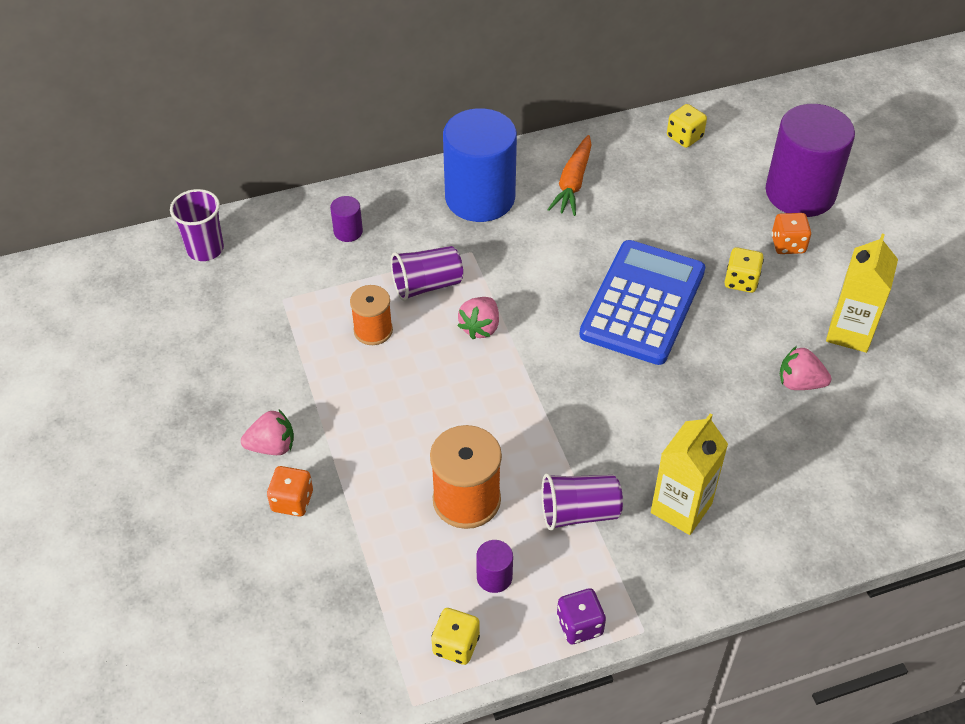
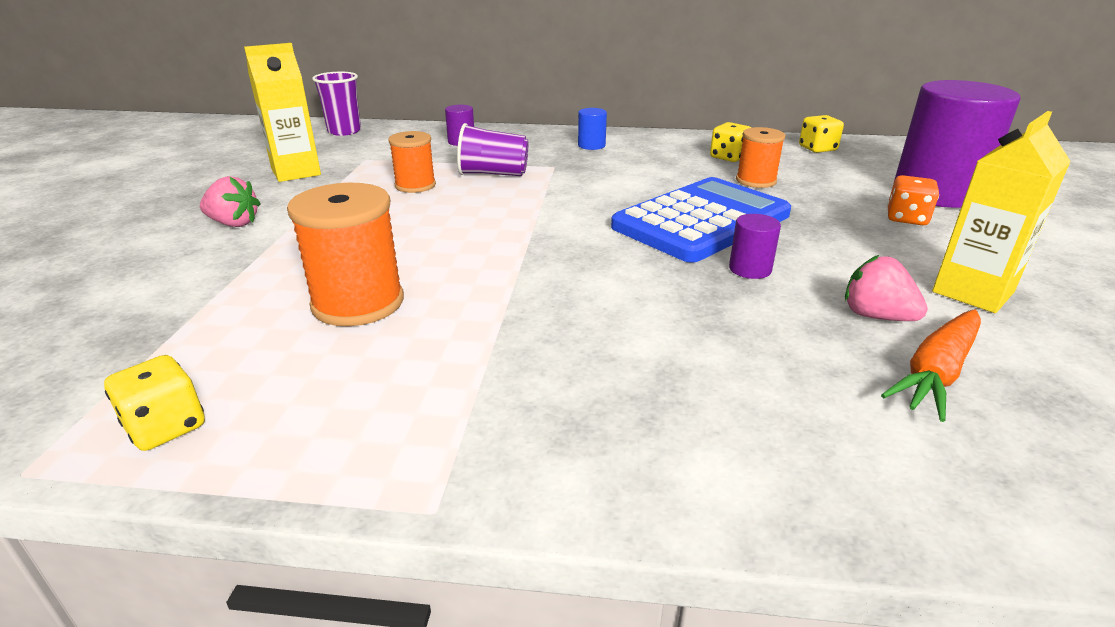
camera: 25 degrees right, 20 degrees down
orange dice [267,466,313,516] -> none
blue cylinder [443,108,517,222] -> blue cylinder [578,108,607,150], size x0.41
pink strawberry [458,297,499,339] -> none
purple cylinder [476,540,513,593] -> purple cylinder moved to [729,214,781,279]
purple cup [541,473,623,531] -> none
orange carrot [547,135,592,216] -> orange carrot moved to [881,309,981,422]
purple dice [557,588,606,644] -> none
yellow carton [651,414,728,535] -> yellow carton moved to [244,43,321,182]
yellow dice [725,247,764,293] -> yellow dice moved to [710,122,752,162]
none -> orange spool [736,127,785,188]

